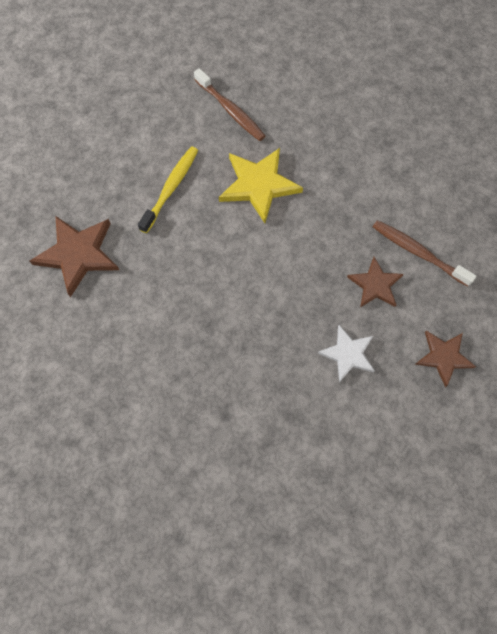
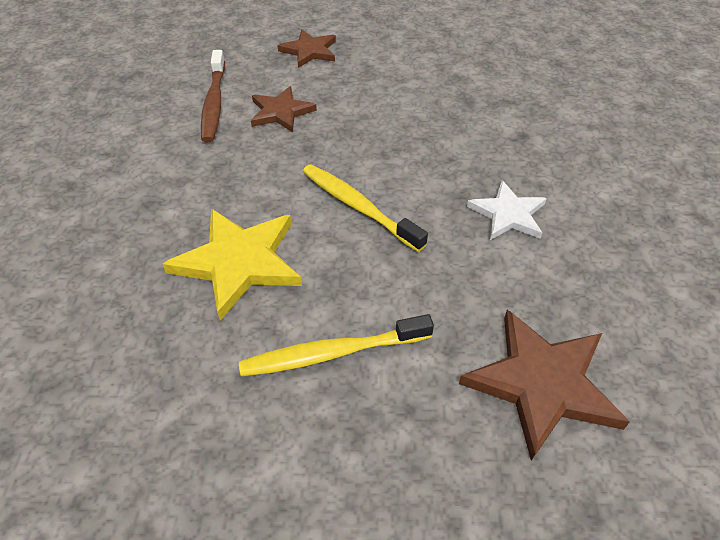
camera: 130 degrees left, 20 degrees down
brown toothbrush [194,68,265,141] -> none
white star [318,325,375,382] -> white star moved to [467,180,547,240]
none -> yellow toothbrush [303,164,428,252]

